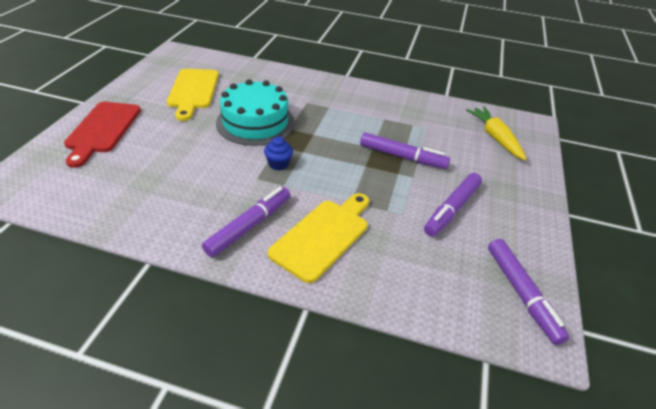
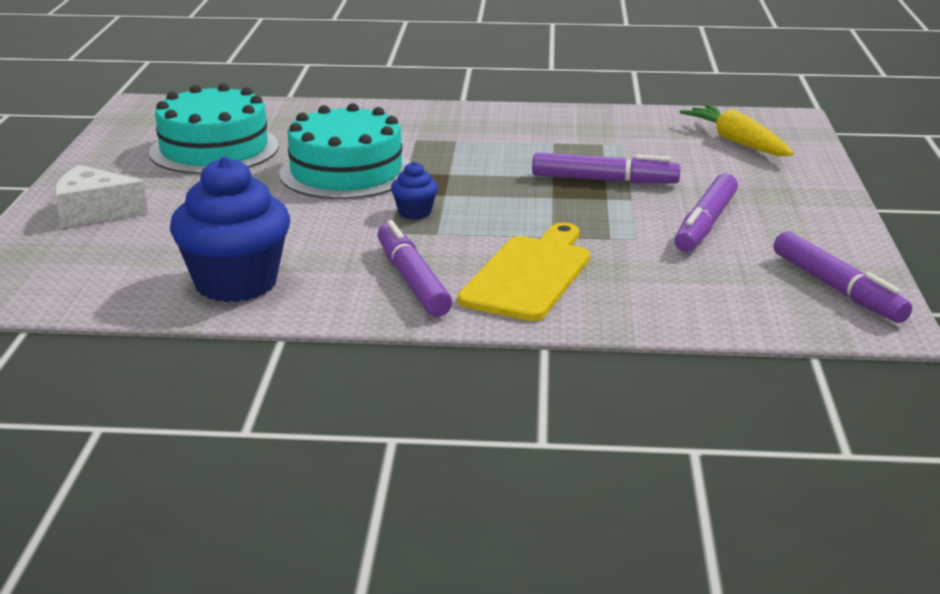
camera: 10 degrees left, 15 degrees down
red cutting board [64,102,141,168] -> white cheese [54,165,148,228]
yellow cutting board [167,69,219,121] -> turquoise cake [149,83,279,174]
purple marker [202,187,291,257] -> purple marker turned 45 degrees counterclockwise [377,220,452,317]
none -> blue cupcake [170,156,290,302]

